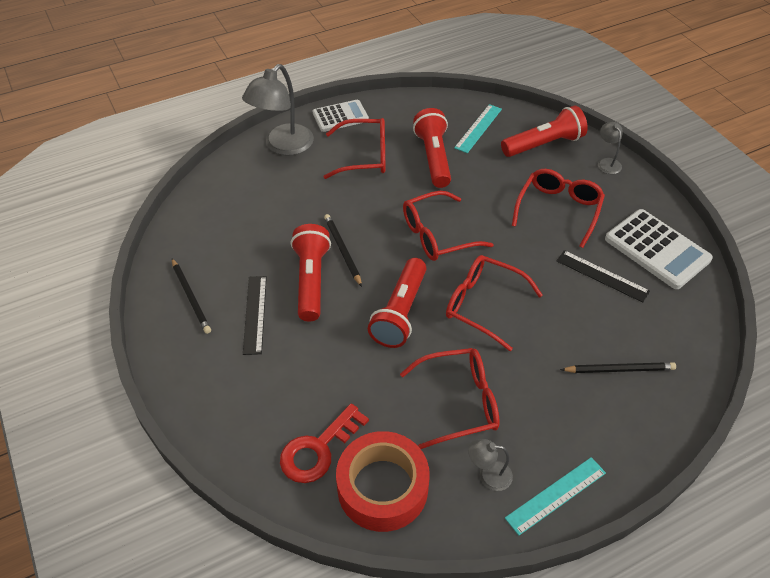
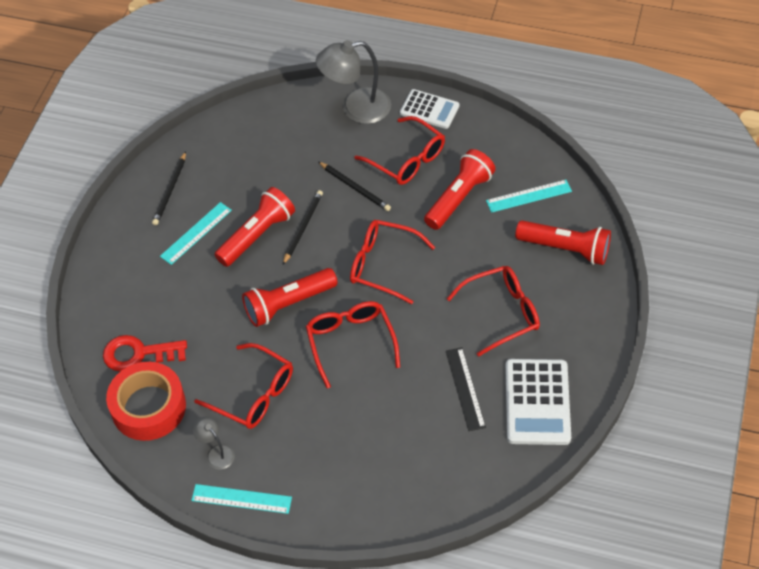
camera: 45 degrees right, 5 degrees up
black ruler [243,276,267,355] -> turquoise ruler [160,202,232,265]
black pencil [560,362,676,373] -> black pencil moved to [318,161,391,211]
grey lamp [598,122,623,174] -> none

